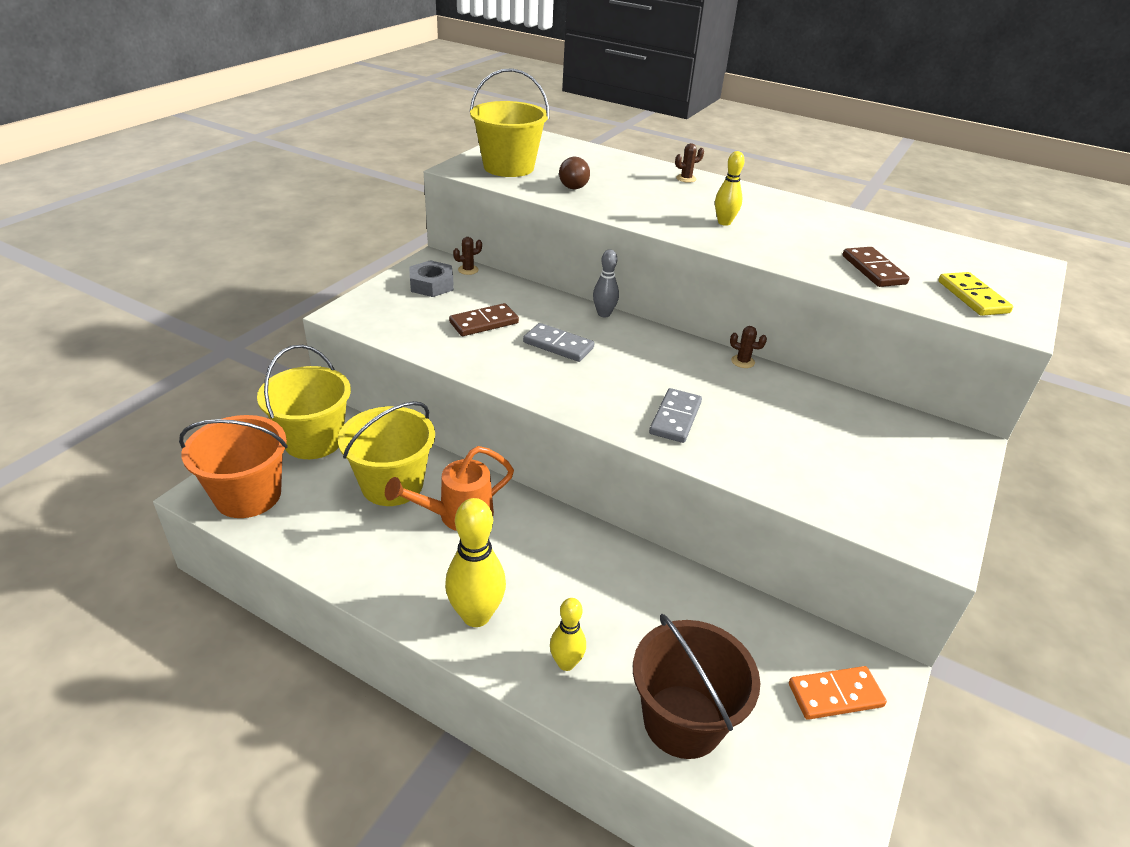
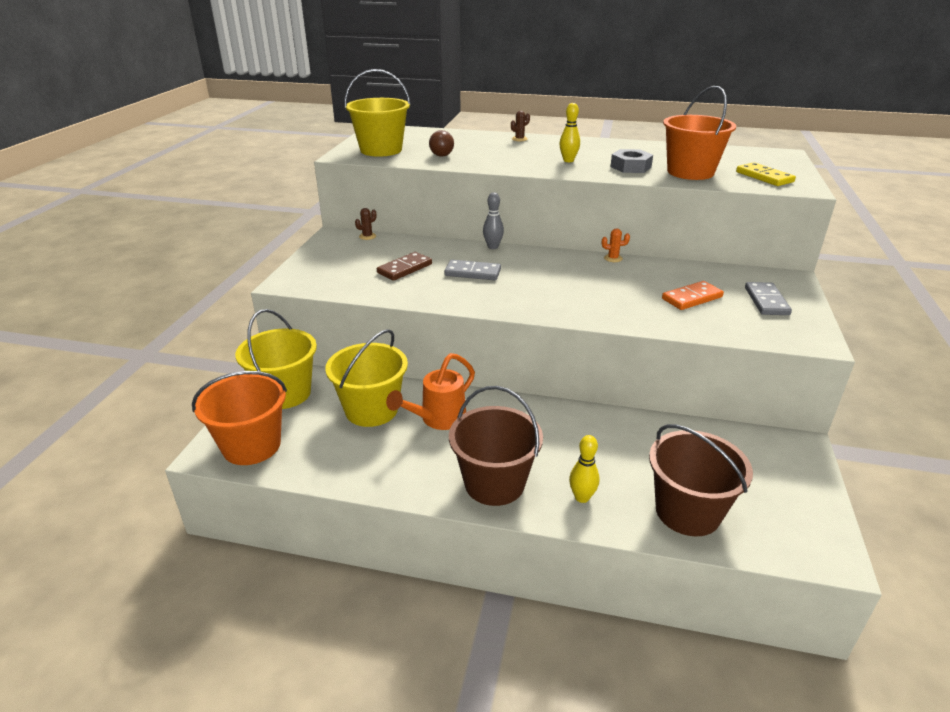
camera: 15 degrees left, 5 degrees down
grey nut [409,260,454,297] -> grey nut moved to [610,149,653,173]
yellow bowling pin [445,498,506,627] -> brown bucket [449,386,543,506]
grey domino [649,388,702,443] -> grey domino moved to [745,282,792,315]
brown cactus [730,326,767,368] -> orange cactus [602,228,630,262]
orange domino [789,666,887,720] -> orange domino moved to [662,281,724,310]
brown domino [843,247,910,287] -> orange bucket [663,86,736,180]

